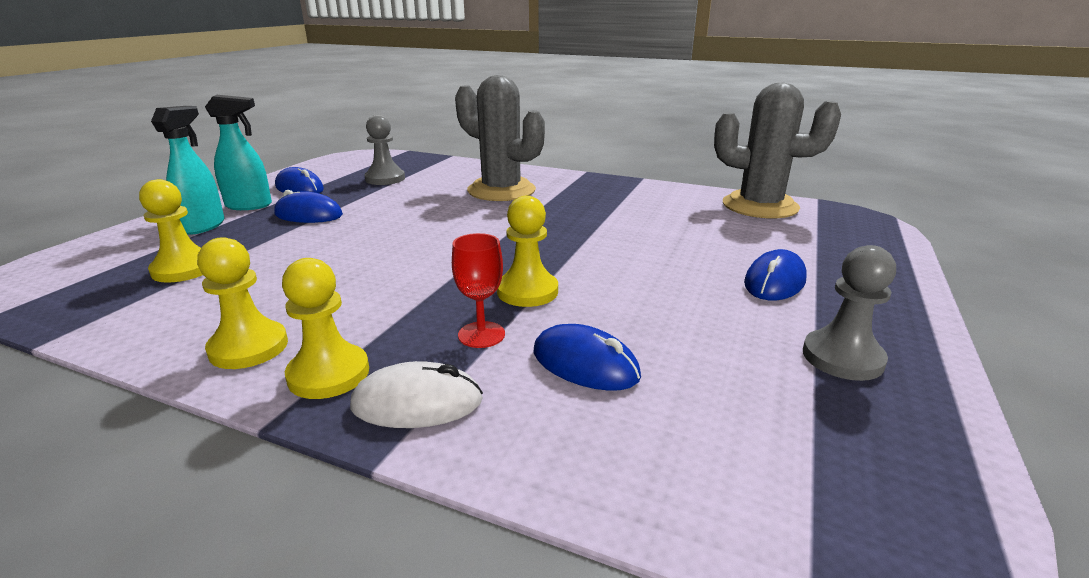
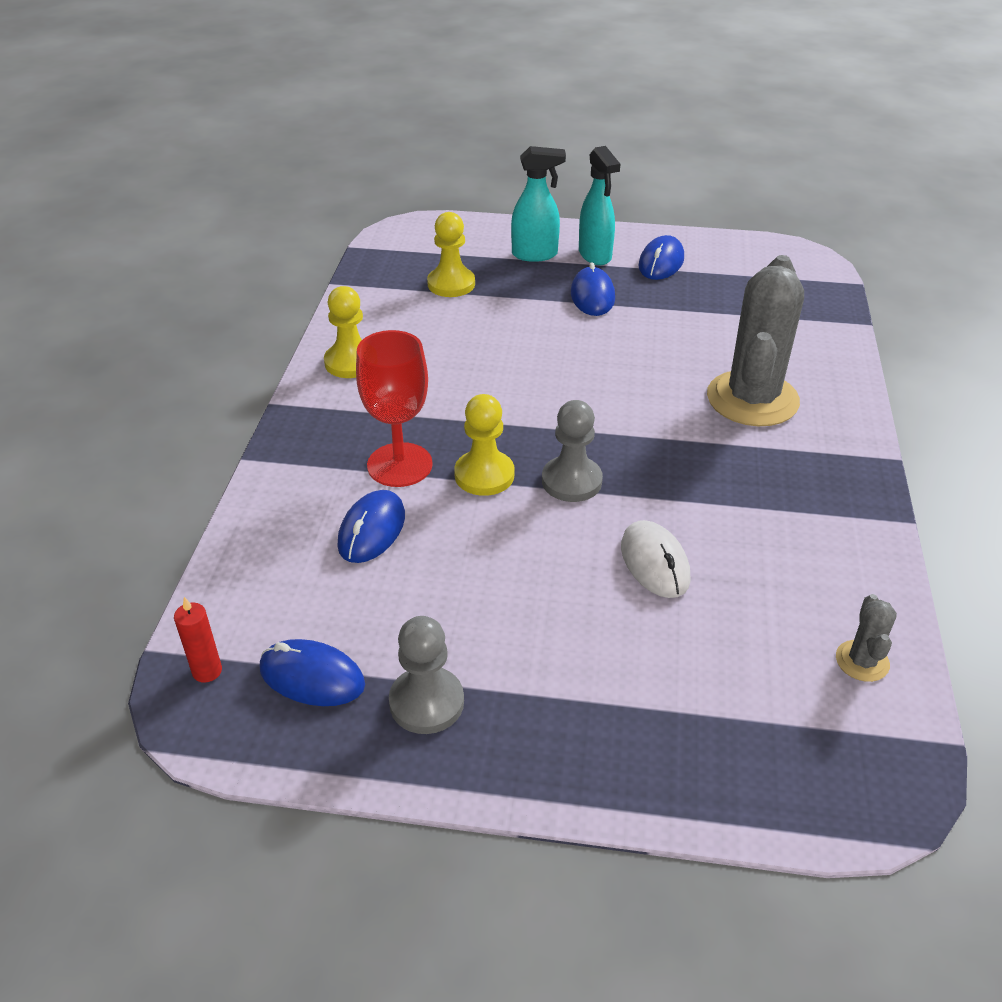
camera: 75 degrees right, 15 degrees up
yellow pawn [282,258,369,399] -> none
white mouse [350,361,483,428] -> white mouse moved to [621,520,691,598]
grey pawn [364,115,405,185] -> grey pawn moved to [542,400,603,502]
red goblet [452,233,505,348] -> red goblet [356,330,433,487], size x1.64
grey cactus [714,82,841,218] -> grey cactus [836,594,897,682], size x0.44
blue mouse [744,249,807,300] -> blue mouse moved to [260,639,365,706]
none -> red candle [174,597,222,683]

